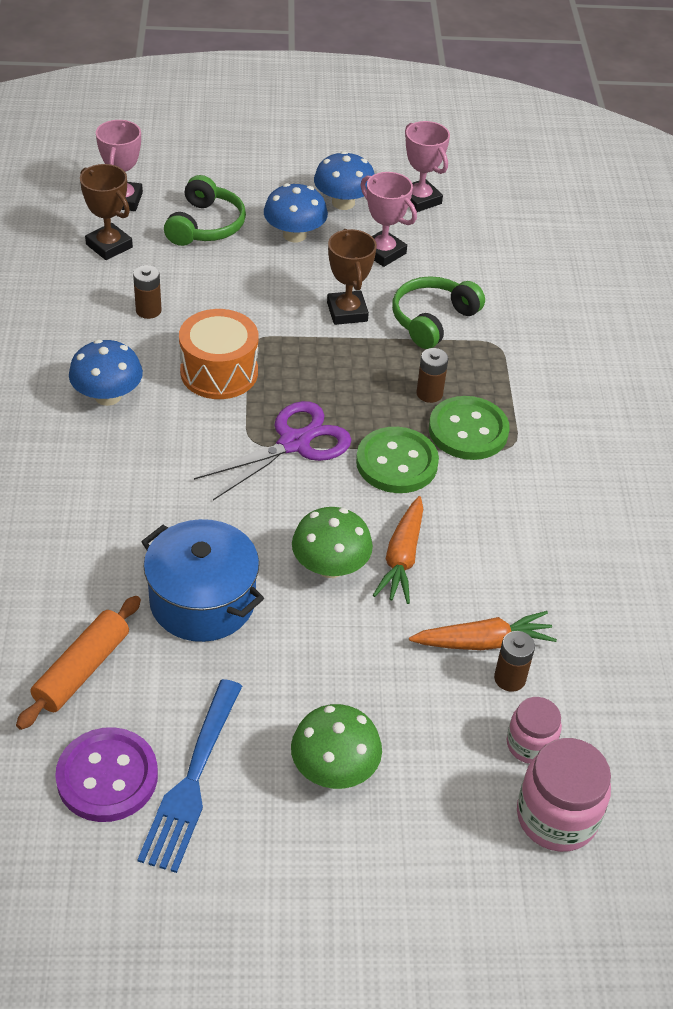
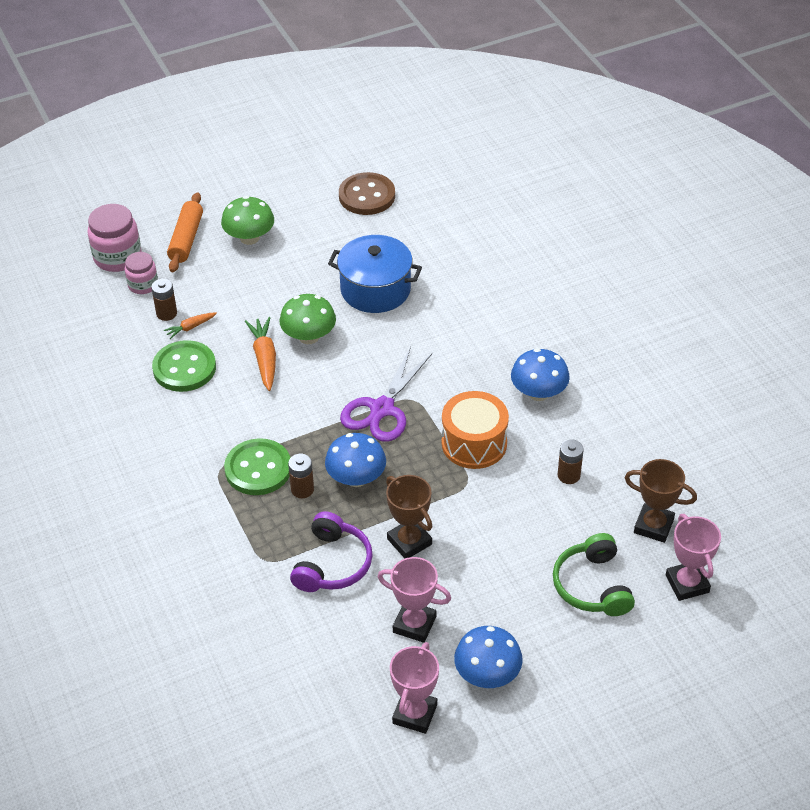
camera: 160 degrees right, 0 degrees up
orange rolling pin [16,596,141,730] -> orange rolling pin moved to [167,192,203,272]
purple button [55,727,158,822] -> brown button [339,172,395,215]
blue fork [137,679,242,873] -> none
blue mushroom [264,183,328,242] -> blue mushroom moved to [325,433,386,487]
green button [356,427,439,493] -> green button moved to [152,340,216,392]
green headphones [392,276,485,349] -> purple headphones [290,511,373,592]
pink trophy [405,121,450,212] -> pink trophy turned 75 degrees clockwise [390,642,439,734]
orange carrot [409,611,557,650] -> orange carrot [164,312,217,339], size x0.57

